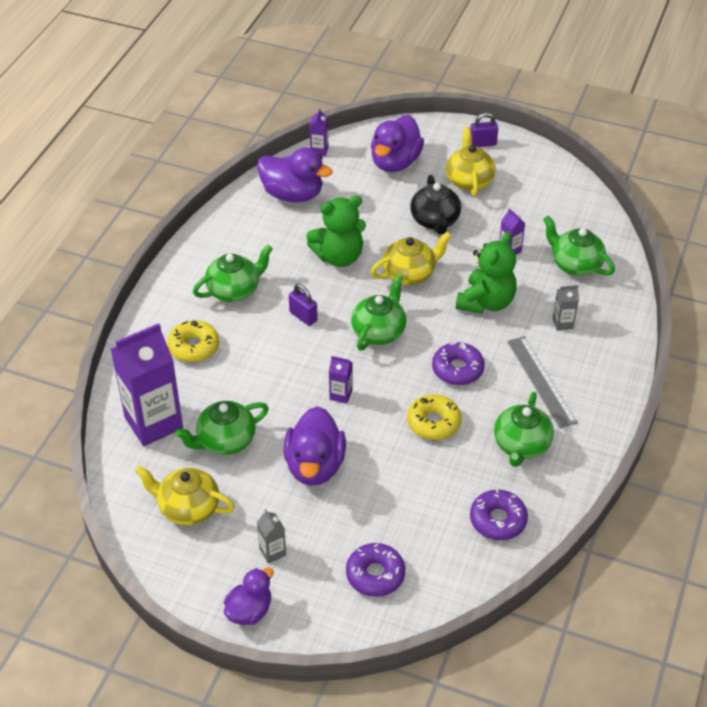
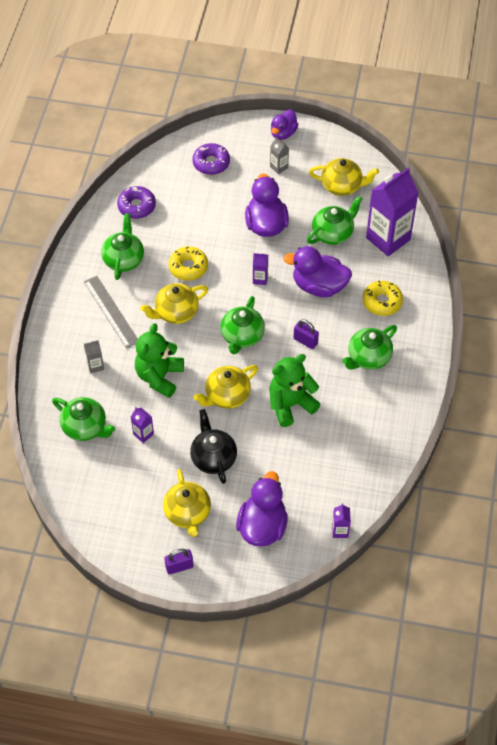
camera: 170 degrees right, 10 degrees up
purple duck [257,147,333,202] -> purple duck moved to [283,246,352,297]
purple donut [432,342,485,385] -> yellow teapot [140,283,208,324]

